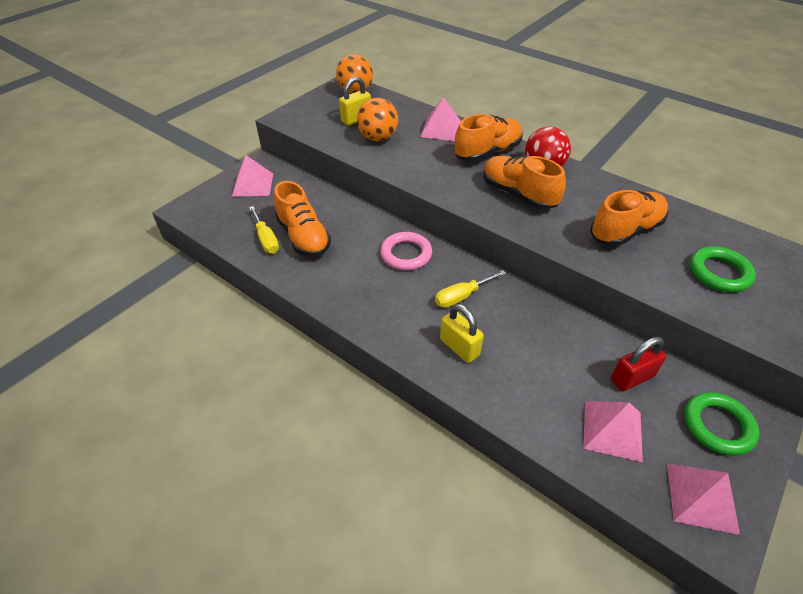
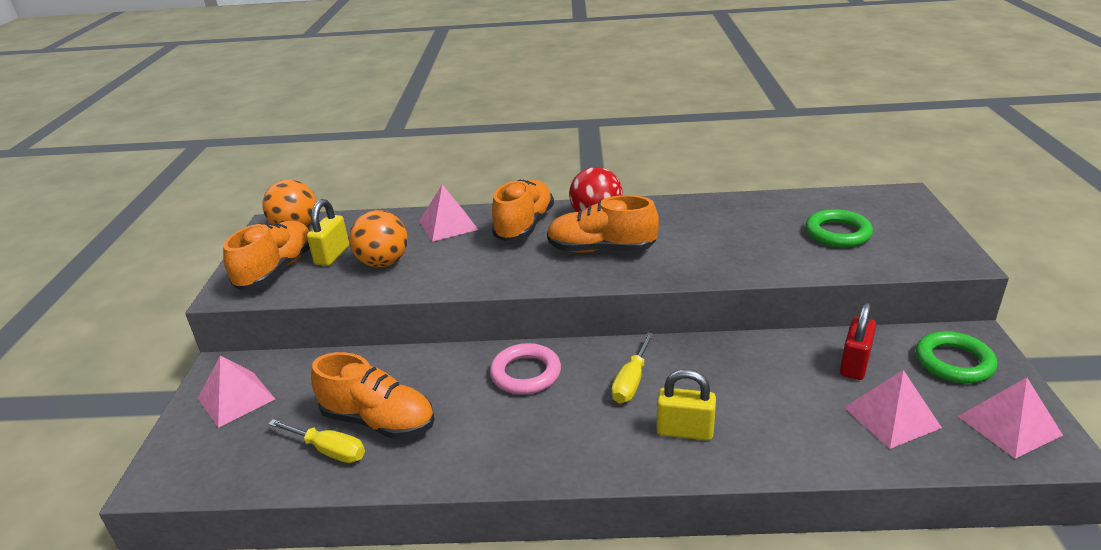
camera: 35 degrees left, 15 degrees down
orange shoe [590,190,668,246] -> orange shoe moved to [223,221,310,290]

